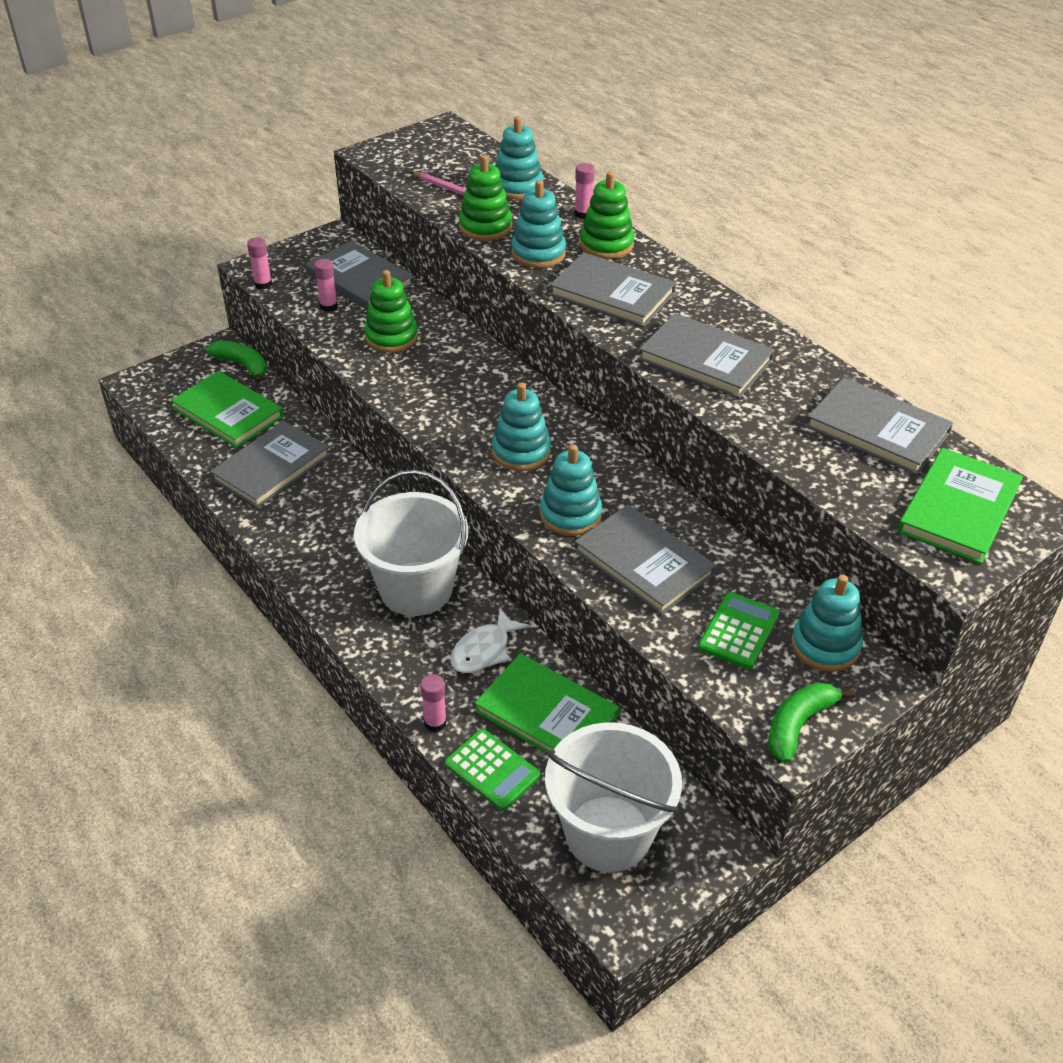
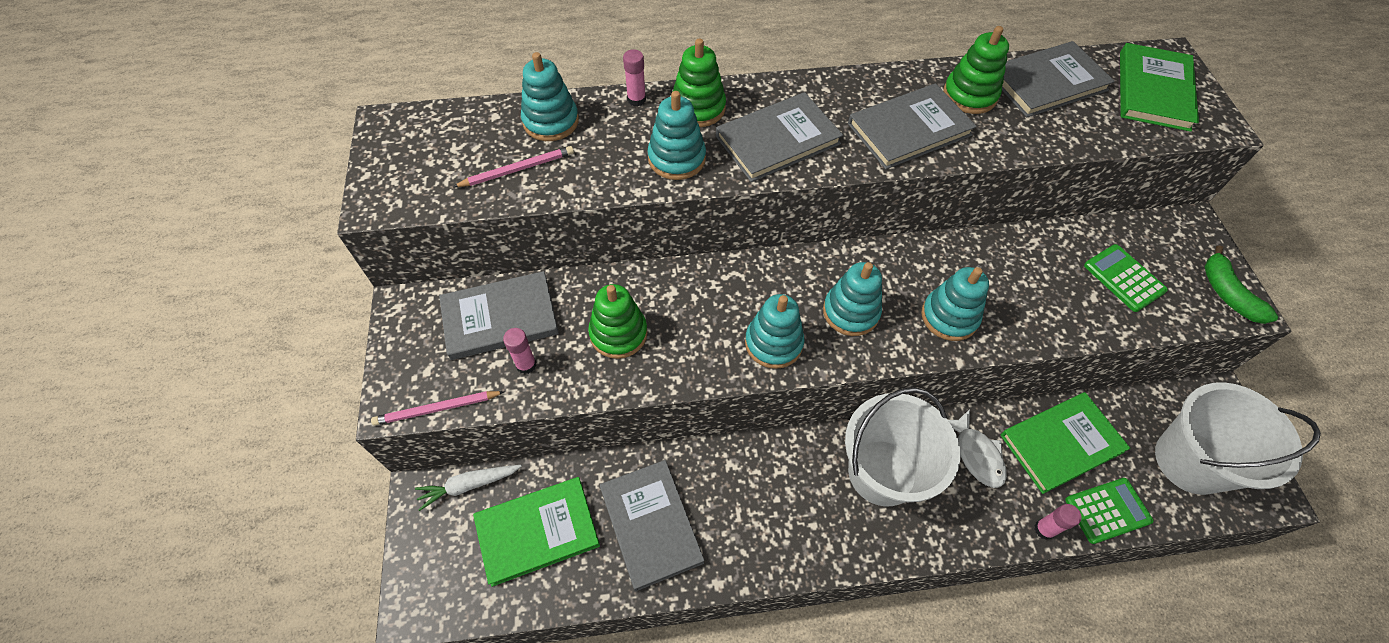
camera: 60 degrees left, 15 degrees up
green banana [206,341,267,384] -> white carrot [415,465,522,511]
pink glue stick [247,237,272,290] -> pink pencil [371,391,504,426]
green stacking toy [459,155,512,241] -> green stacking toy moved to [943,26,1009,114]
grey book [574,505,716,615] -> none
turquoise stacking toy [792,575,863,672] -> turquoise stacking toy moved to [745,294,804,369]
green book [897,448,1023,564] -> green book turned 45 degrees clockwise [1120,43,1199,132]

